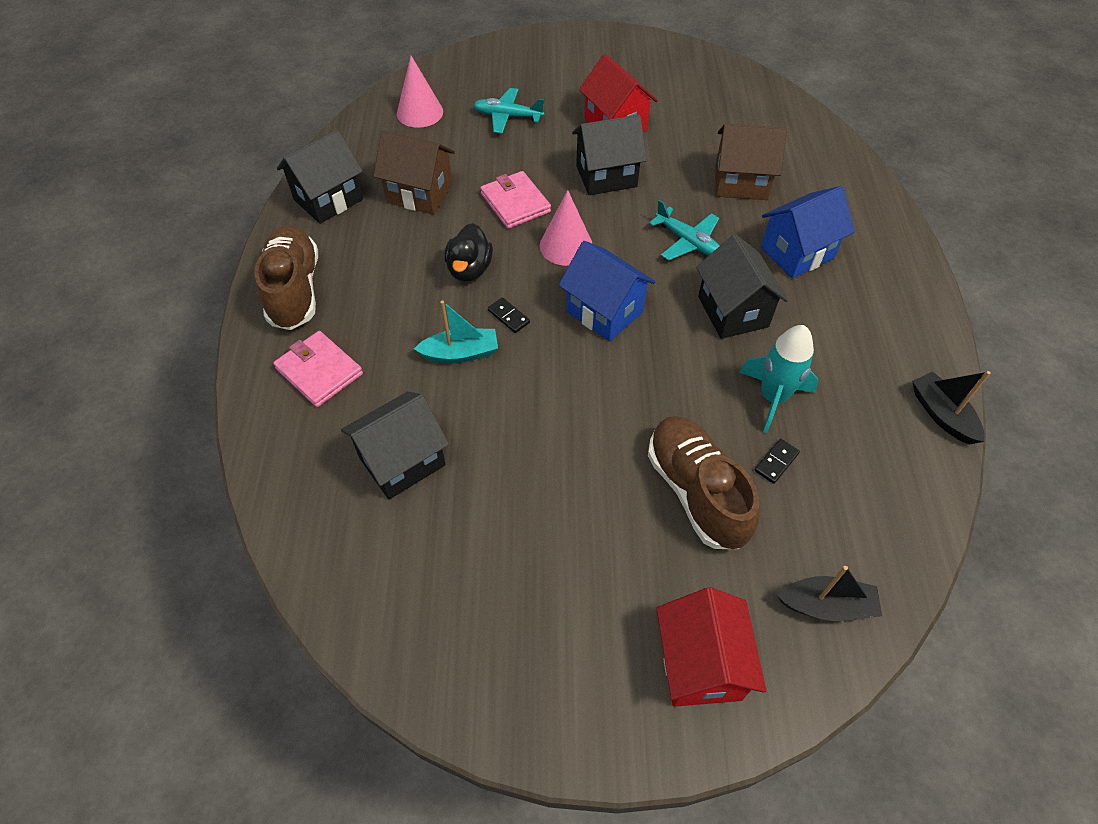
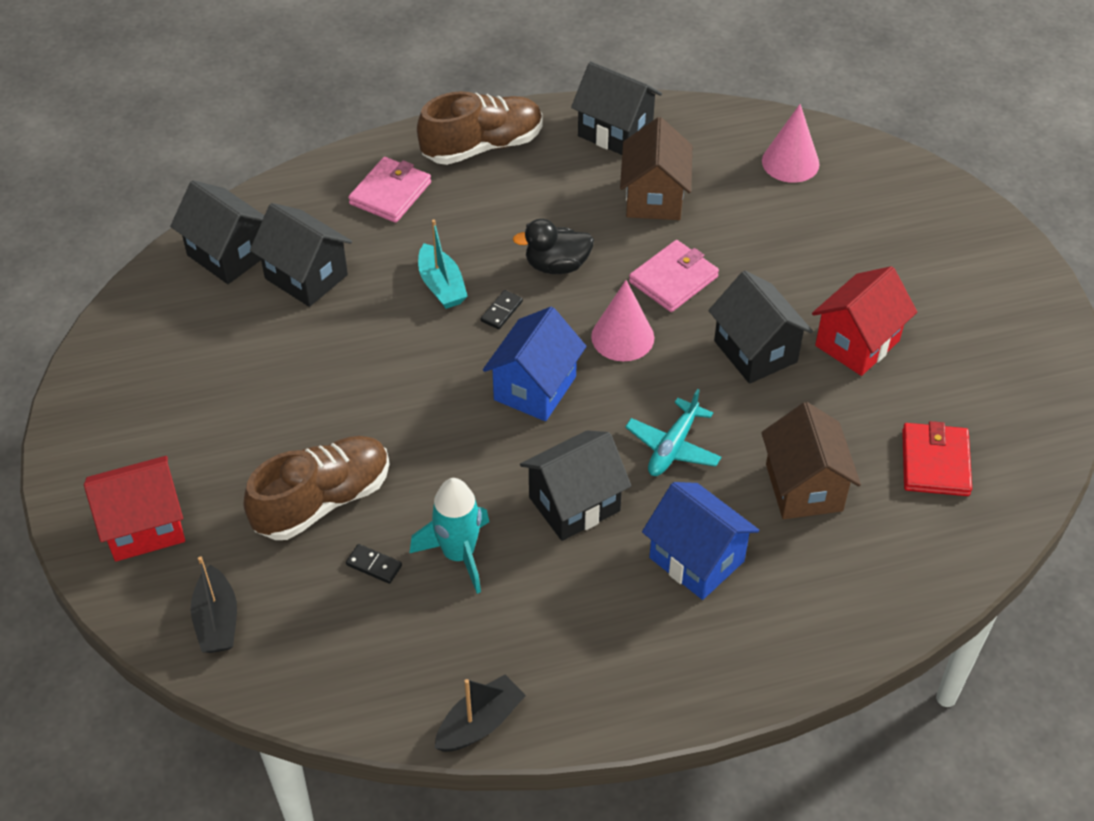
camera: 75 degrees right, 5 degrees down
turquoise plane [473,88,544,134] -> none
none -> black house [170,180,265,284]
none -> red wallet [902,421,972,496]

